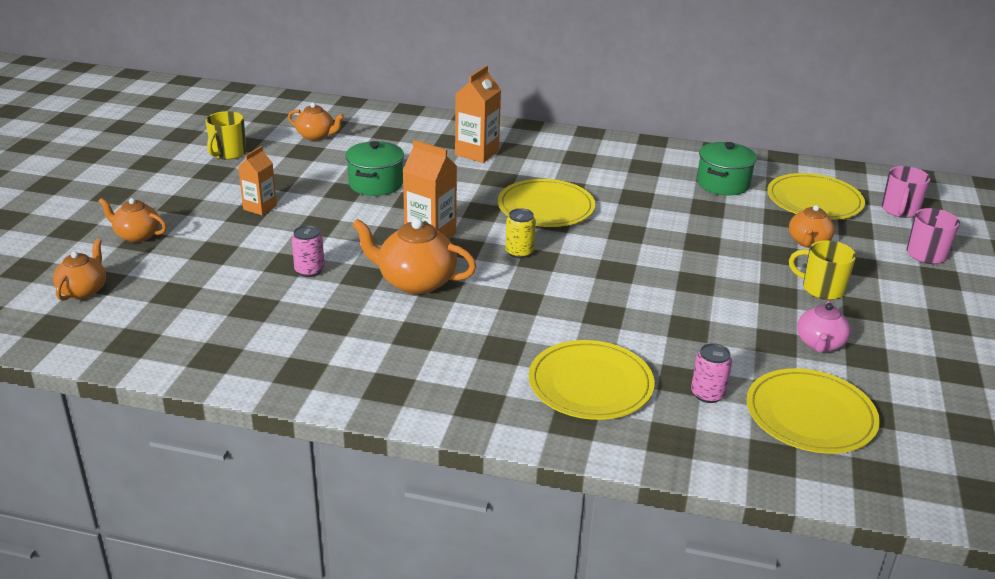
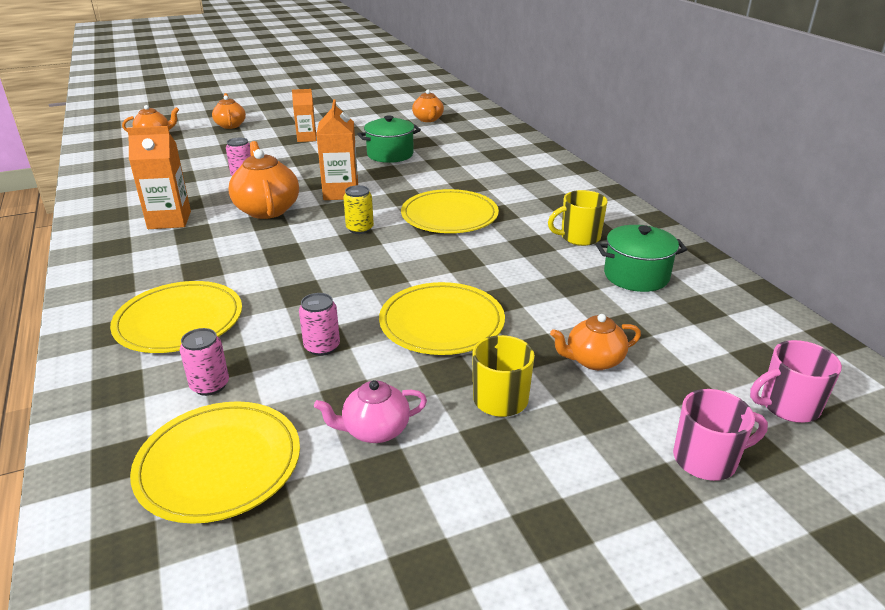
camera: 55 degrees right, 0 degrees up
yellow mug [206,111,246,160] -> yellow mug moved to [548,190,608,246]
orange carton [455,65,501,163] -> orange carton moved to [127,126,191,229]
yellow plate [767,173,865,220] -> yellow plate moved to [379,282,505,355]
none -> pink can [299,293,340,356]

